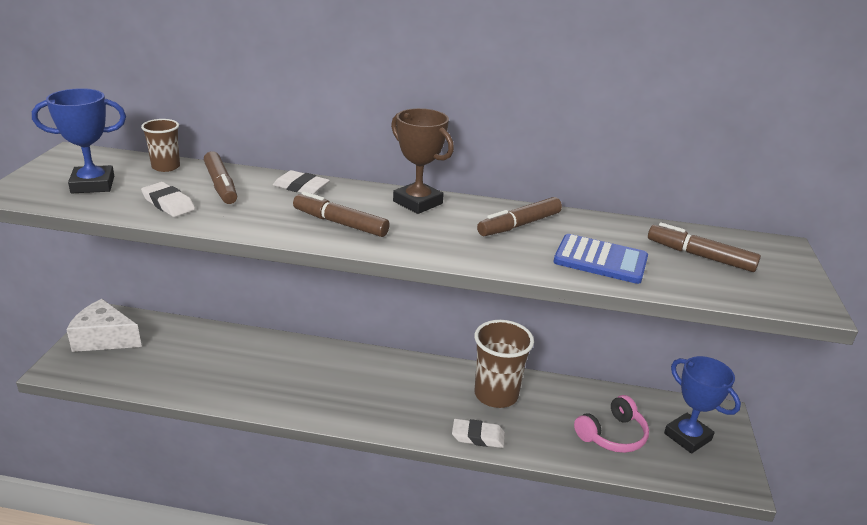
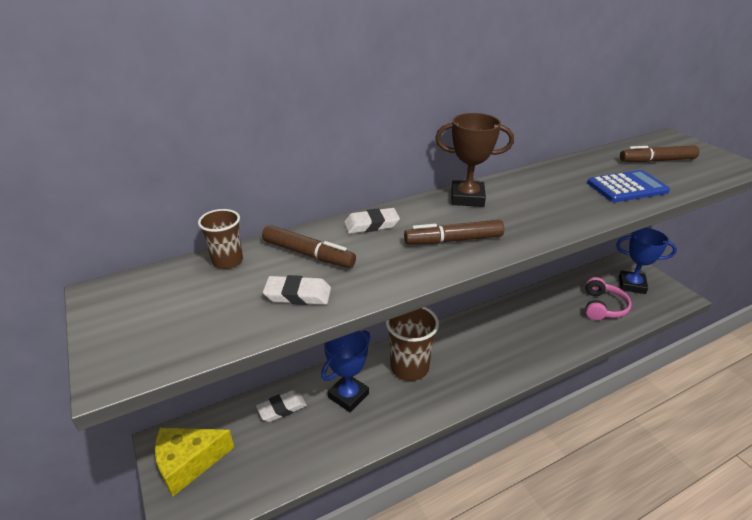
camera: 35 degrees left, 5 degrees up
blue trophy [32,88,126,193] -> blue trophy moved to [321,330,370,412]
white cheese [66,299,142,352] -> yellow cheese [155,428,234,496]
white eraser [452,419,505,448] -> white eraser moved to [256,390,307,422]
brown cup [475,320,534,408] -> brown cup moved to [386,307,439,381]
brown marker [477,197,562,236] -> none

